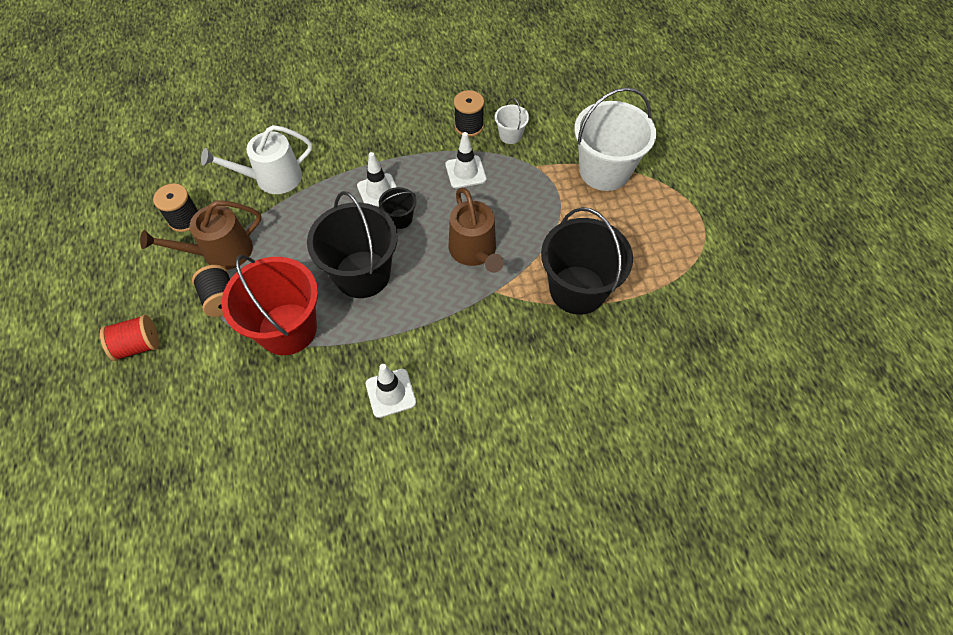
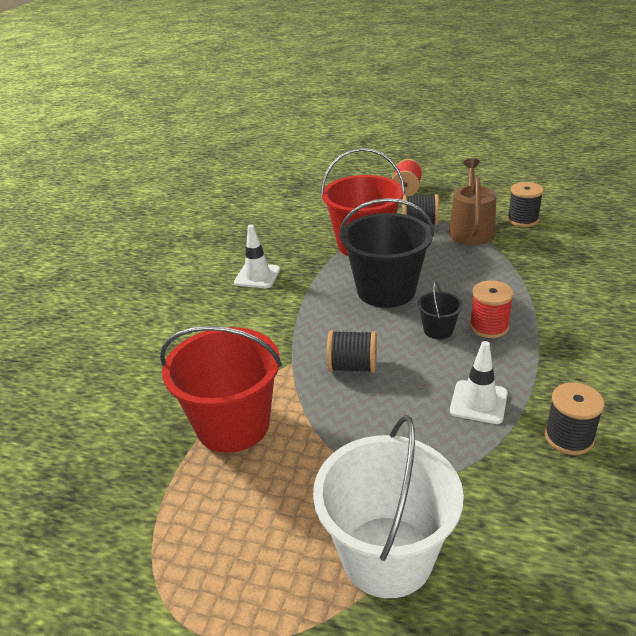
camera: 125 degrees right, 25 degrees down
white watering can [201,125,312,194] -> none
white traffic cone [357,152,397,207] -> red spool [469,280,514,338]
brown watering can [449,188,504,273] -> black spool [327,330,377,373]
white bucket [495,98,529,144] -> none
black bucket [541,207,633,315] -> red bucket [160,326,282,453]

